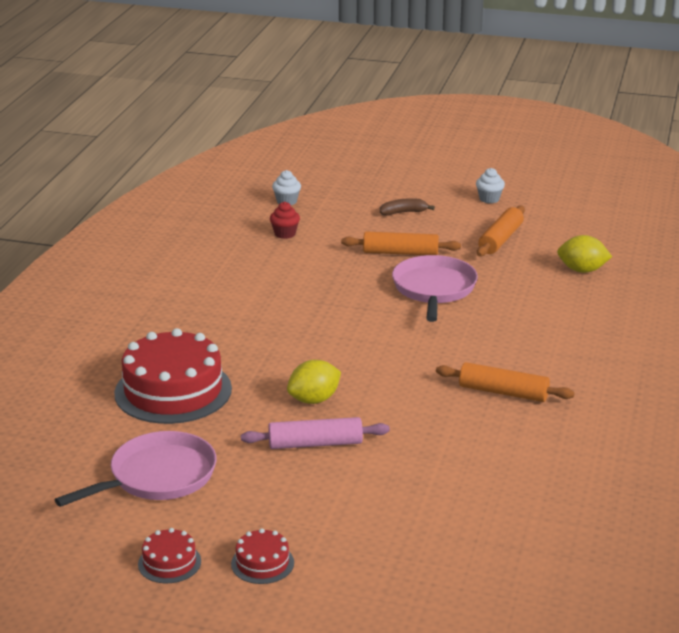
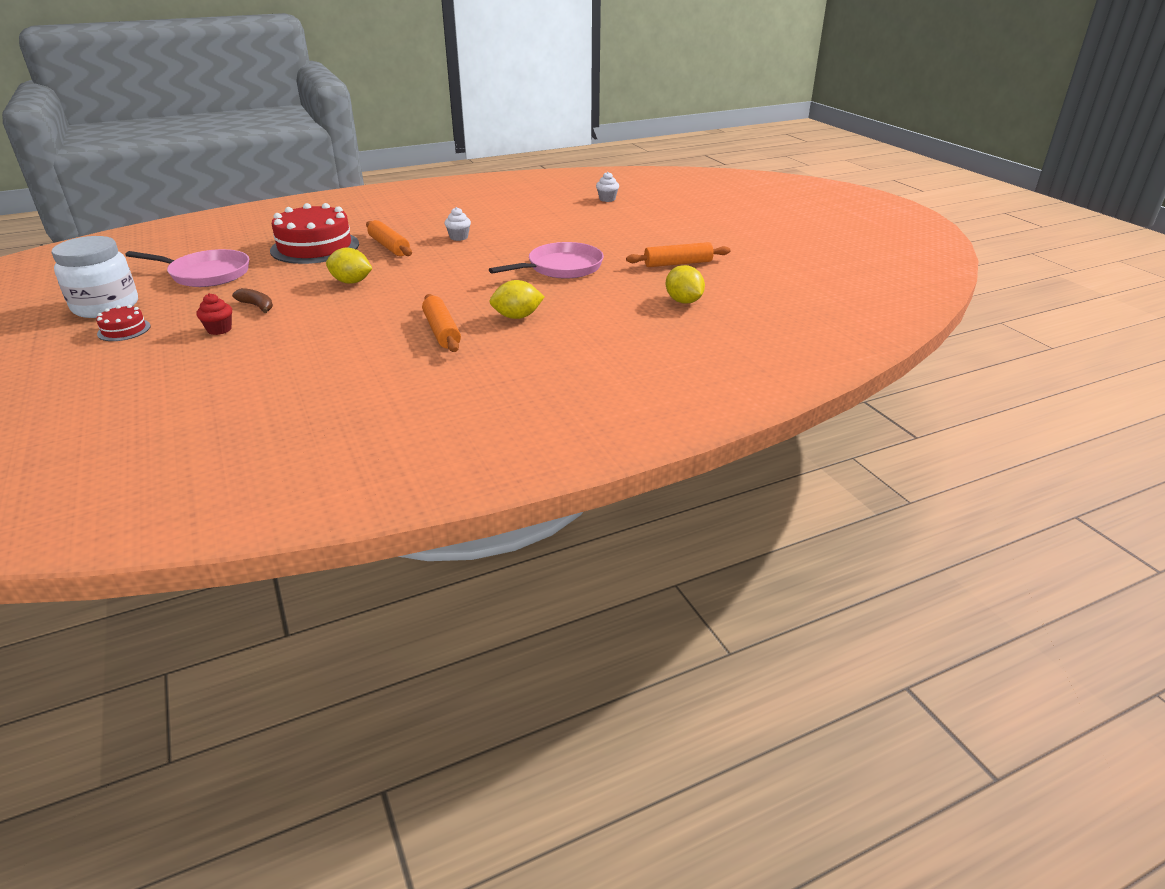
camera: 50 degrees right, 5 degrees up
red cake [138,528,201,583] -> white jar [52,236,138,318]
pink rolling pin [241,417,390,449] -> none
red cupcake [270,202,300,239] -> red cupcake moved to [197,293,232,335]
orange rolling pin [341,231,461,255] -> orange rolling pin moved to [366,220,412,256]
brown banana [380,198,435,216] -> brown banana moved to [232,288,273,313]
white cupcake [476,168,505,203] -> white cupcake moved to [444,207,471,241]
none -> yellow lemon [489,280,544,319]

